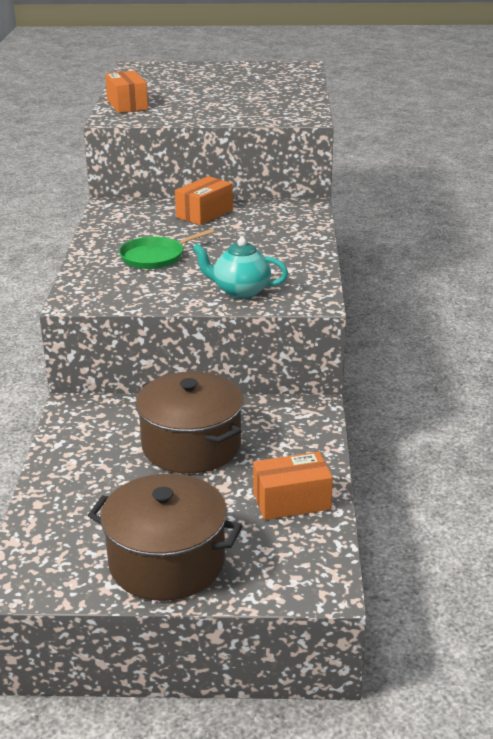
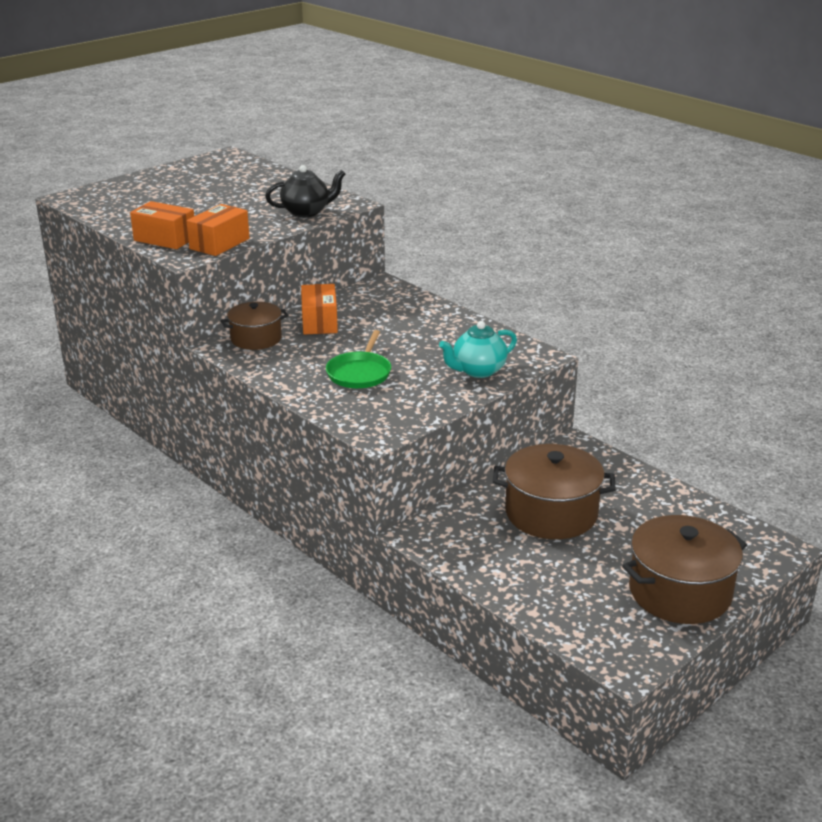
camera: 45 degrees left, 0 degrees up
orange box [253,452,333,520] -> orange box moved to [187,204,249,256]
none -> brown pot [221,302,288,350]
none -> black teapot [265,165,345,217]

